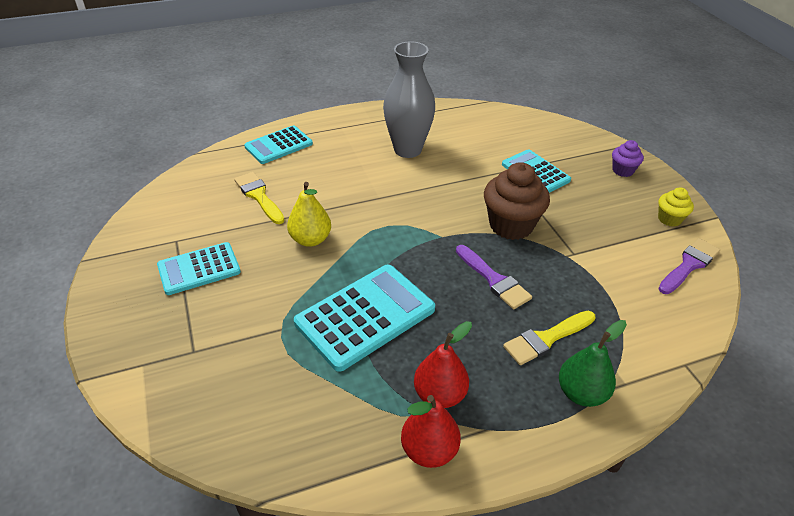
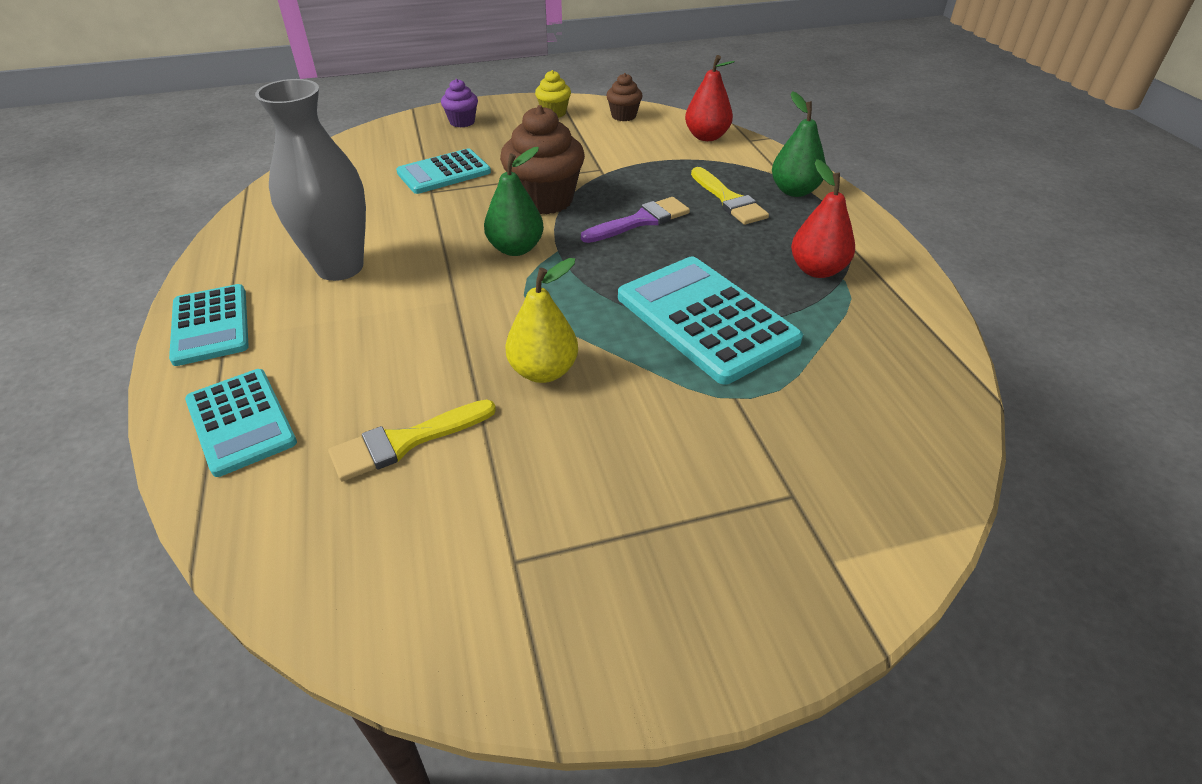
camera: 85 degrees left, 0 degrees up
turquoise calculator [157,242,241,295] -> turquoise calculator moved to [169,284,249,366]
red pear [401,395,461,468] -> red pear moved to [685,55,735,141]
purple brush [658,238,720,294] -> brown cupcake [606,73,643,121]
none -> green pear [484,147,544,256]

